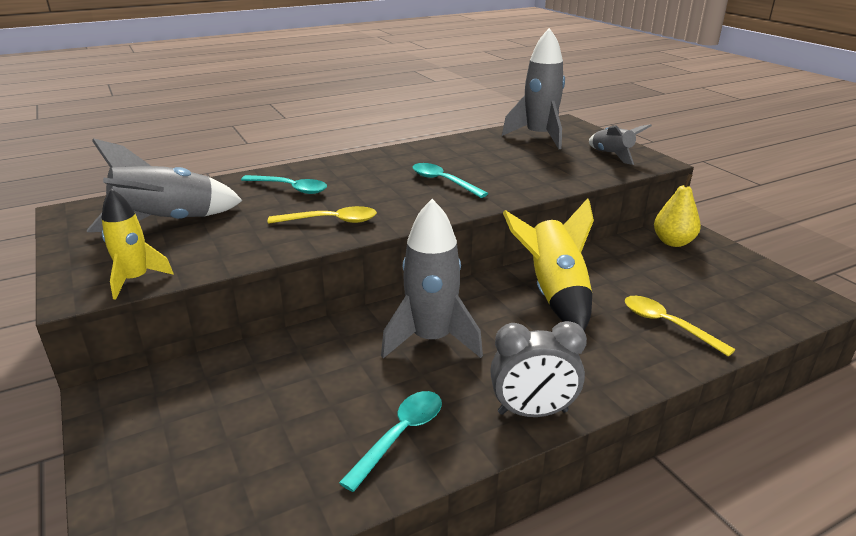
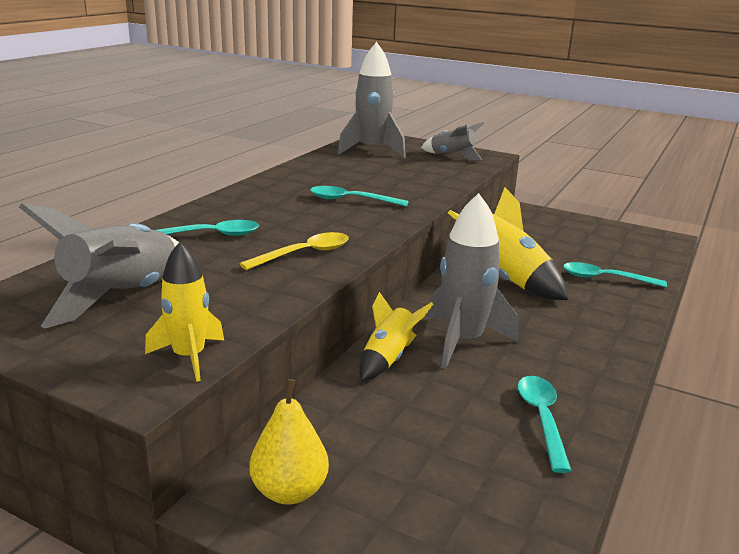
camera: 35 degrees left, 5 degrees down
grey clock [490,321,587,417] -> none
yellow spoon [625,296,735,357] -> turquoise spoon [563,262,667,287]
yellow pear [654,174,701,247] -> yellow pear moved to [249,379,329,505]
none -> yellow rocket [359,292,433,381]

